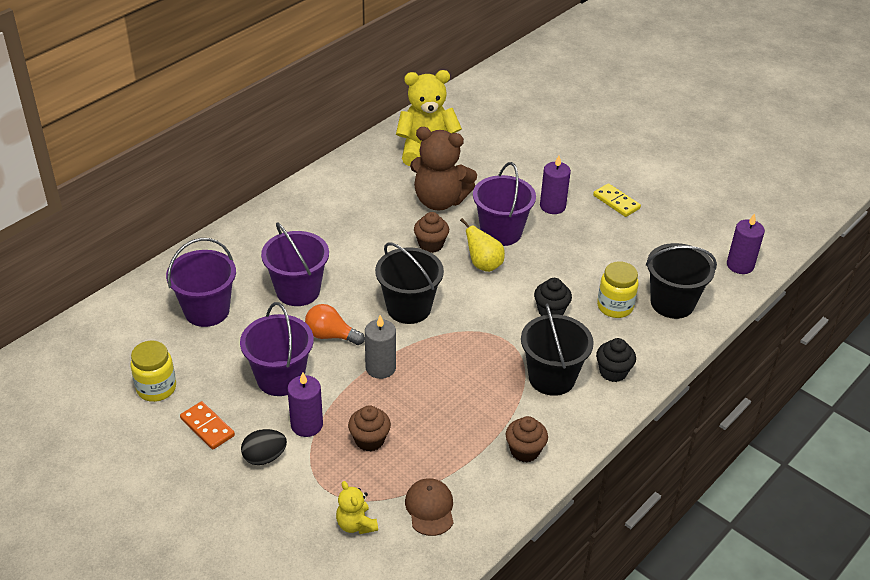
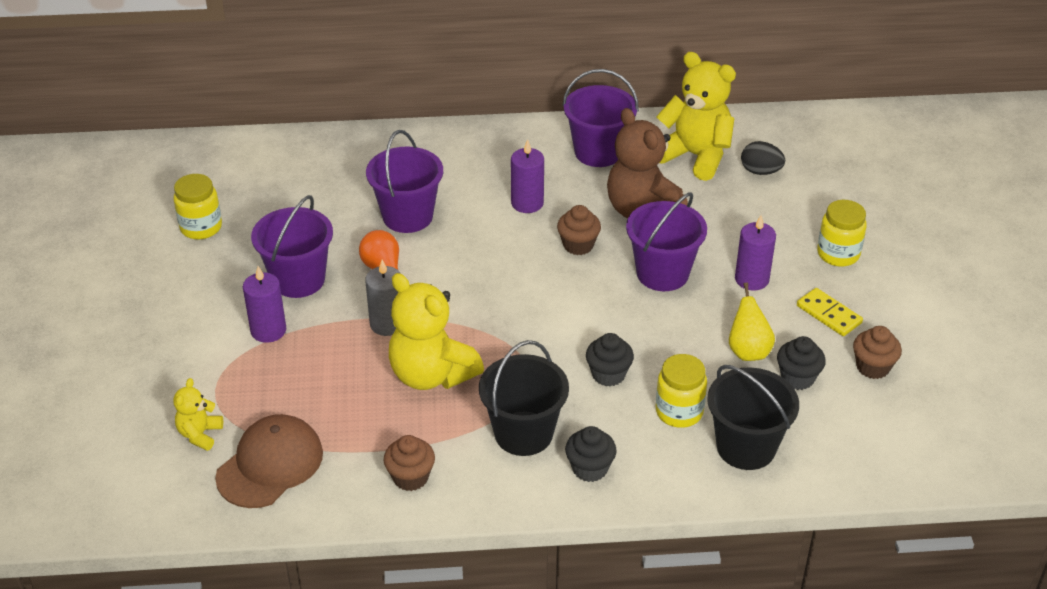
camera: 45 degrees right, 0 degrees up
purple bucket [166,238,236,327] -> purple bucket moved to [562,69,639,167]
orange domino [180,401,235,450] -> none
black egg [241,429,287,465] -> black egg moved to [741,141,785,175]
brown cupcake [348,405,391,452] -> brown cupcake moved to [853,326,902,379]
black bucket [375,242,444,324] -> none
brown cap [405,478,454,536] -> brown cap [215,414,323,508], size x1.56
yellow pear [460,218,505,272] -> yellow pear moved to [729,282,775,361]
yellow domino [593,183,641,217] -> yellow domino turned 45 degrees counterclockwise [797,288,863,336]
purple candle [727,213,765,274] -> purple candle moved to [511,140,544,213]
none -> yellow teddy bear [389,273,484,390]
none -> black cupcake [777,336,826,390]
none -> yellow jar [817,200,867,267]

